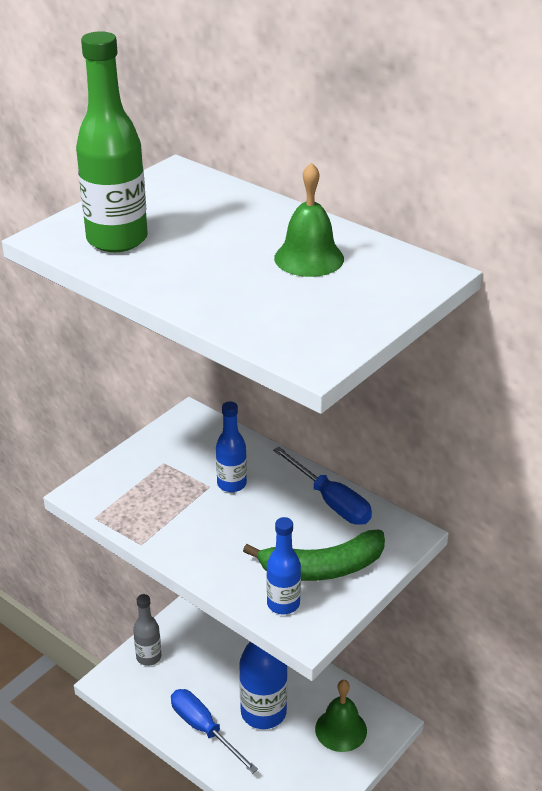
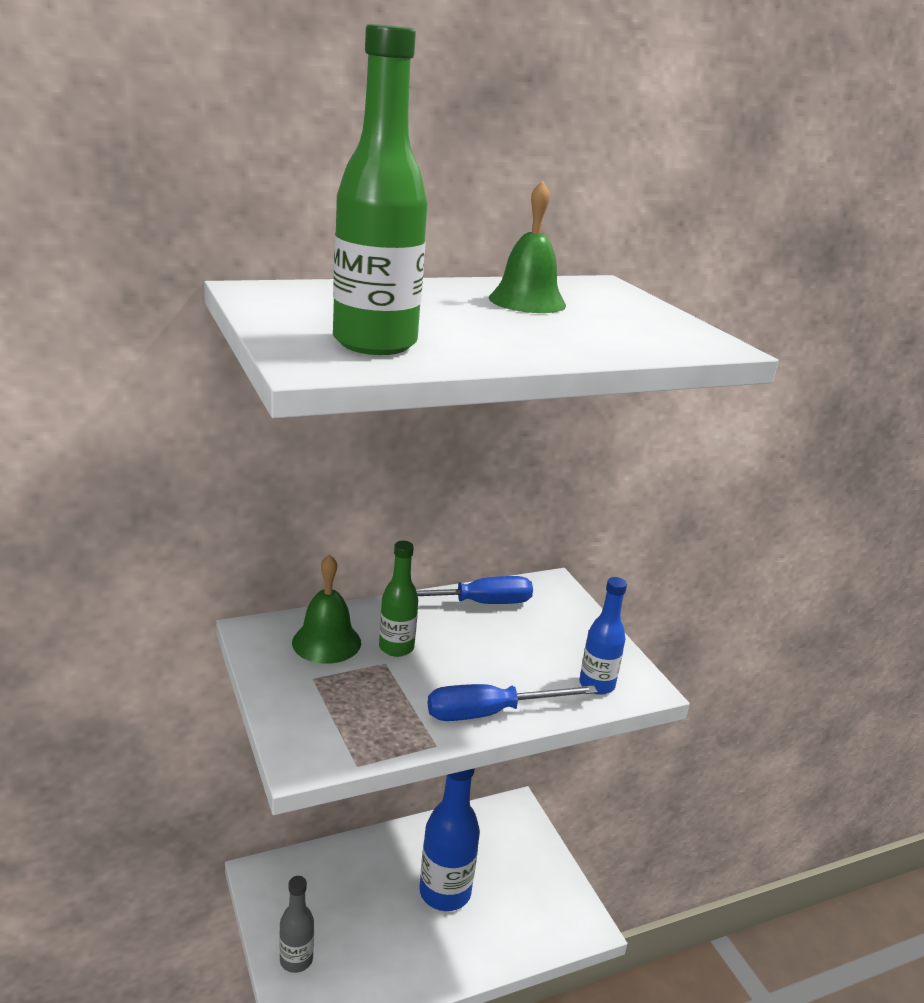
camera: 65 degrees left, 10 degrees down
blue screwdriver [171,689,258,774] -> blue screwdriver moved to [428,684,598,721]
blue bottle [216,402,247,492] -> green bottle [379,541,418,657]
green banana [243,530,385,581] -> none
green bell [315,680,367,752] -> green bell moved to [292,554,361,664]

